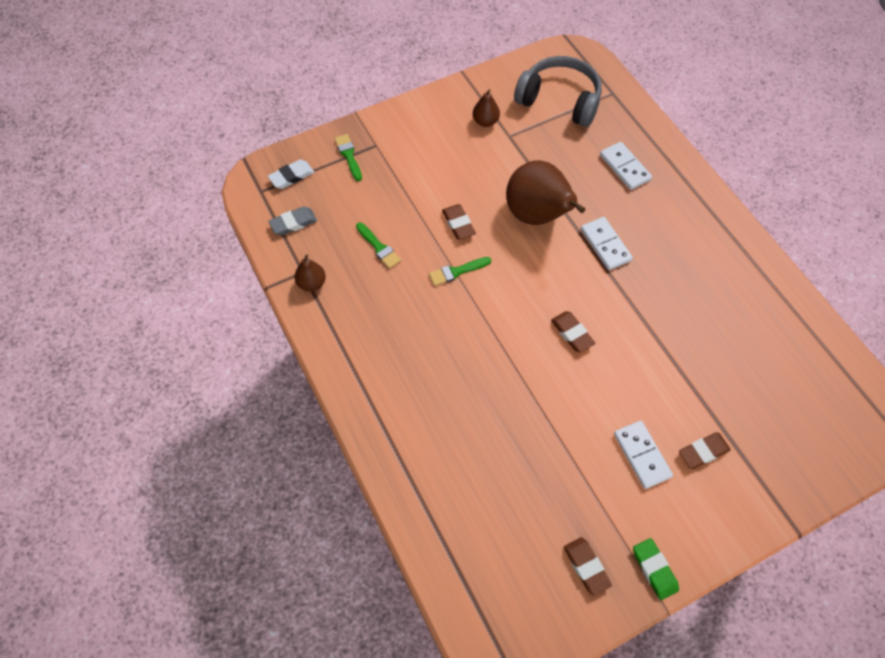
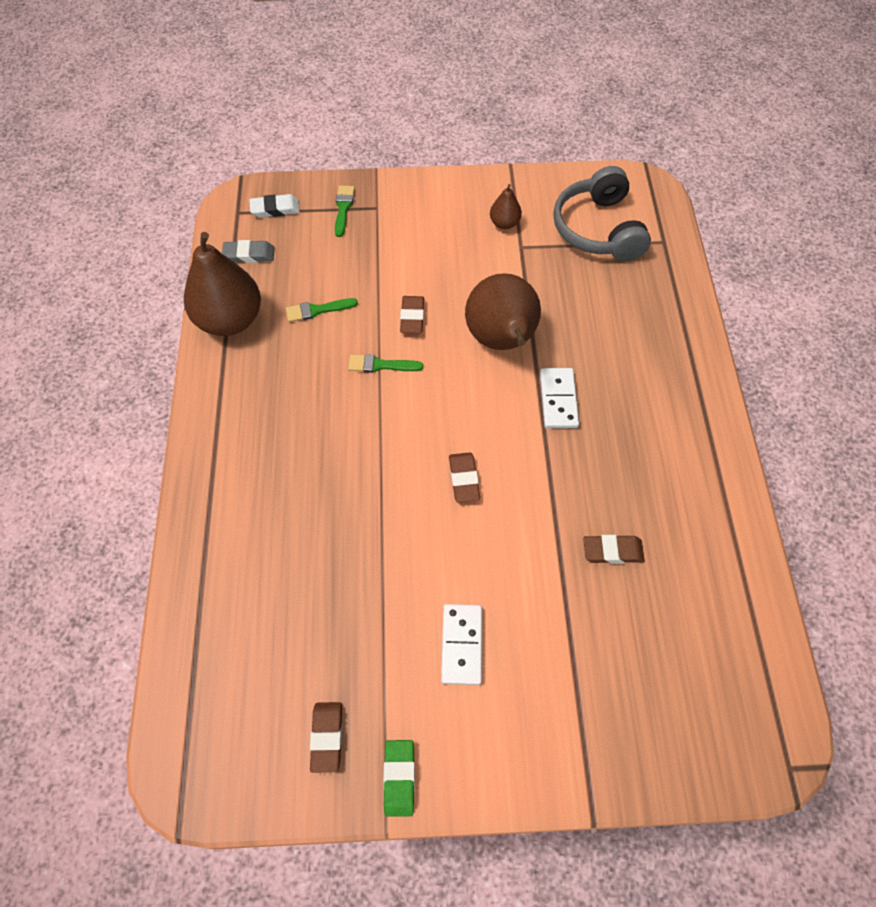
camera: 25 degrees right, 0 degrees up
brown pear [294,254,326,292] -> brown pear [184,232,261,336], size x2.14
green brush [356,222,401,269] -> green brush turned 90 degrees clockwise [286,298,358,322]
grey headphones [514,56,602,127] -> grey headphones turned 150 degrees counterclockwise [553,166,651,261]
white domino [600,142,652,190] -> none
brown eraser [679,432,731,469] -> brown eraser moved to [583,535,645,564]

